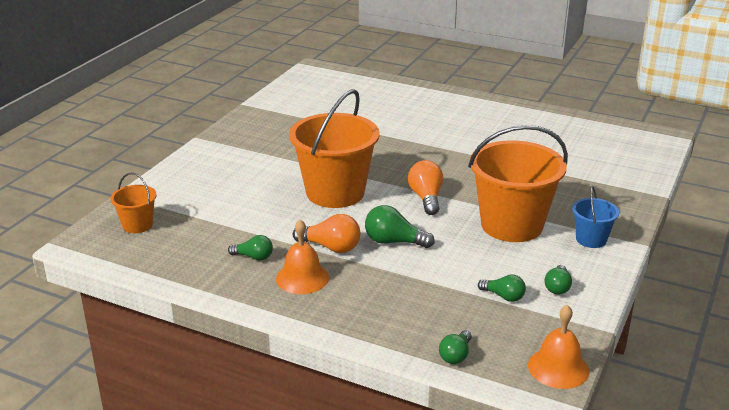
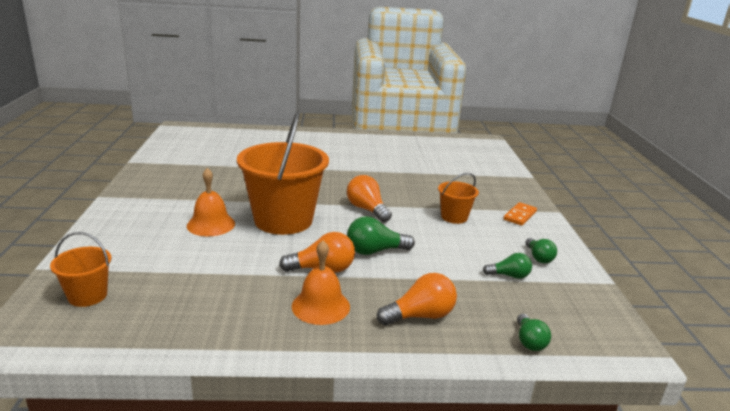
camera: 30 degrees left, 5 degrees down
green light bulb [228,235,273,261] -> none
orange bucket [468,125,568,242] -> orange bucket [438,173,479,224], size x0.48
orange bell [528,305,589,389] -> orange bell moved to [186,168,235,236]
blue bucket [572,186,619,248] -> orange domino [503,202,537,226]
none -> orange light bulb [377,273,457,326]

